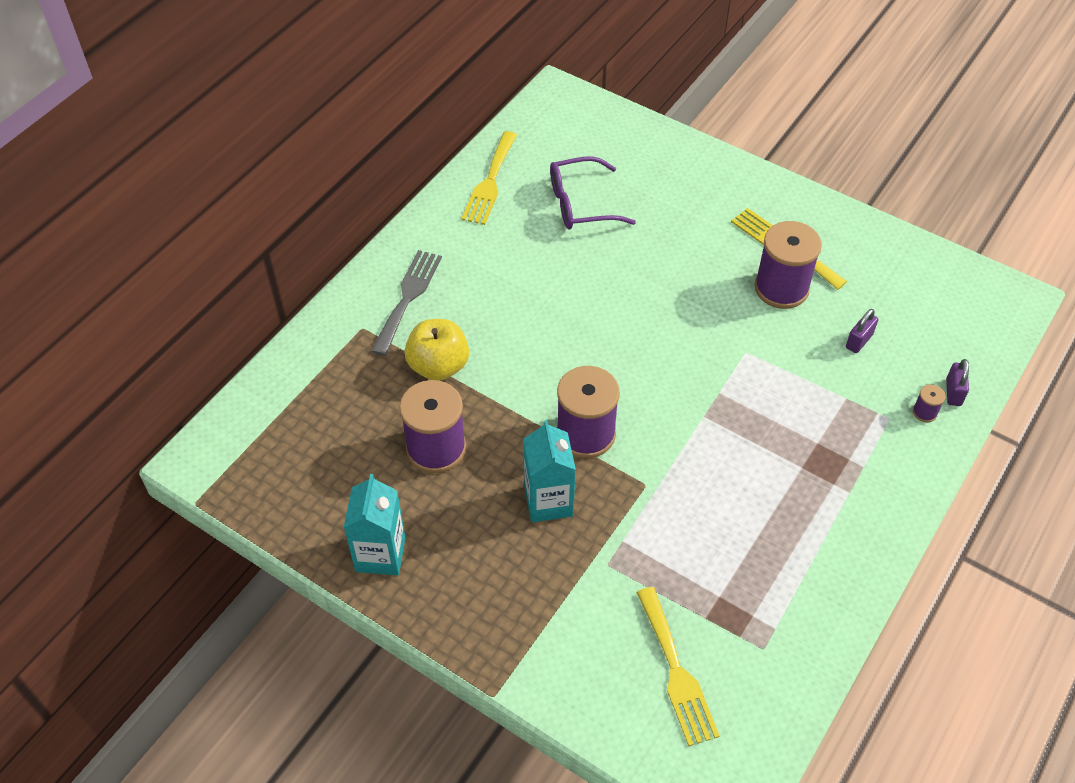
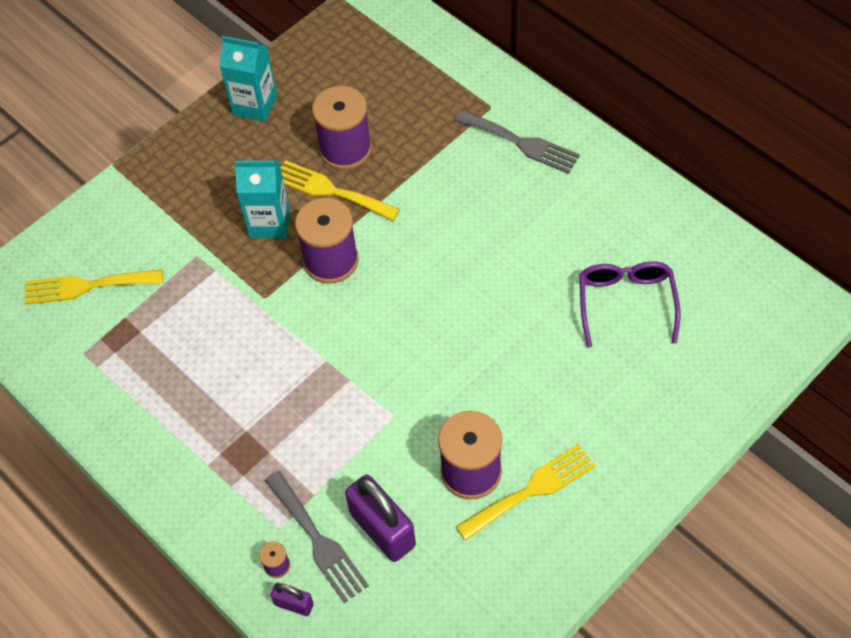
camera: 105 degrees right, 5 degrees up
yellow apple [404,319,469,381] -> none
yellow fork [461,131,517,225] -> yellow fork moved to [281,160,400,221]
purple padlock [846,309,878,353] -> purple padlock [345,475,416,562], size x1.98
none -> grey fork [265,471,369,603]

